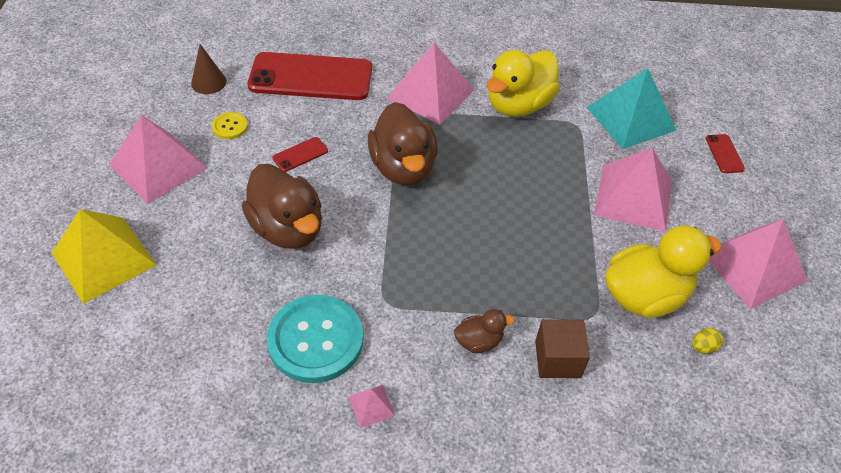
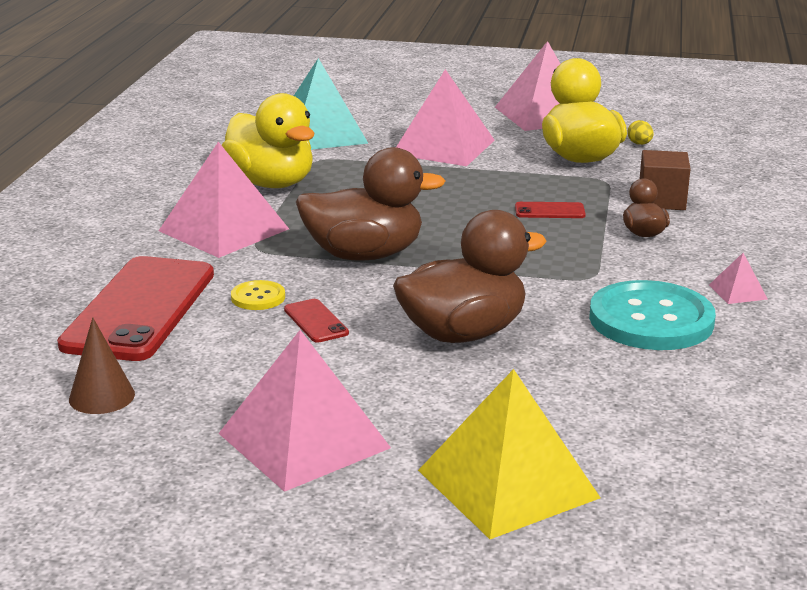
camera: 80 degrees left, 25 degrees down
yellow button [212,112,248,139] -> yellow button moved to [231,280,285,310]
red phone [705,134,745,173] -> red phone moved to [515,202,586,218]

